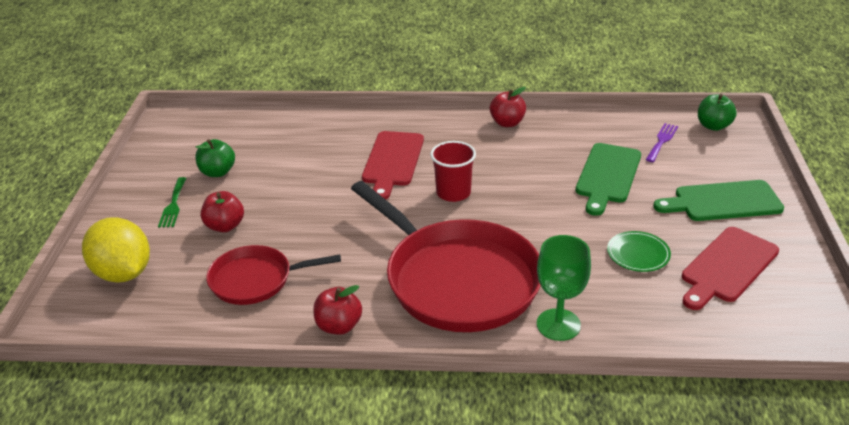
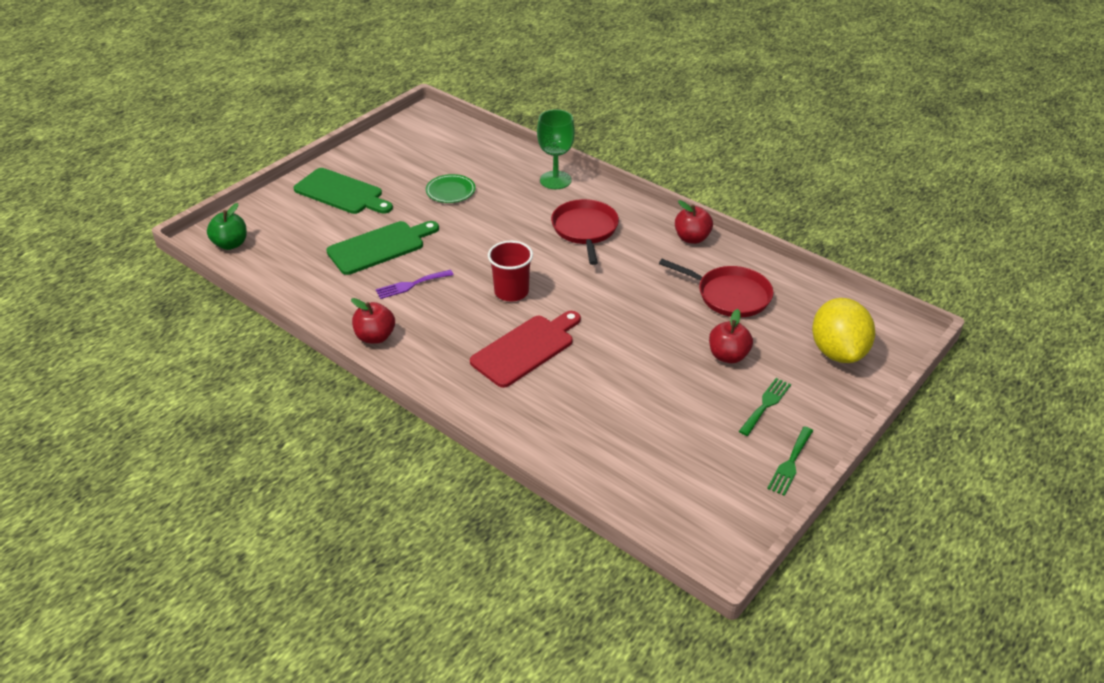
camera: 145 degrees left, 5 degrees up
green apple [195,139,235,177] -> none
red pan [351,181,541,332] -> red pan [551,199,619,265], size x0.54
purple fork [646,123,678,162] -> purple fork moved to [376,270,454,299]
red cutting board [682,227,779,310] -> none
none -> green fork [767,426,813,496]

